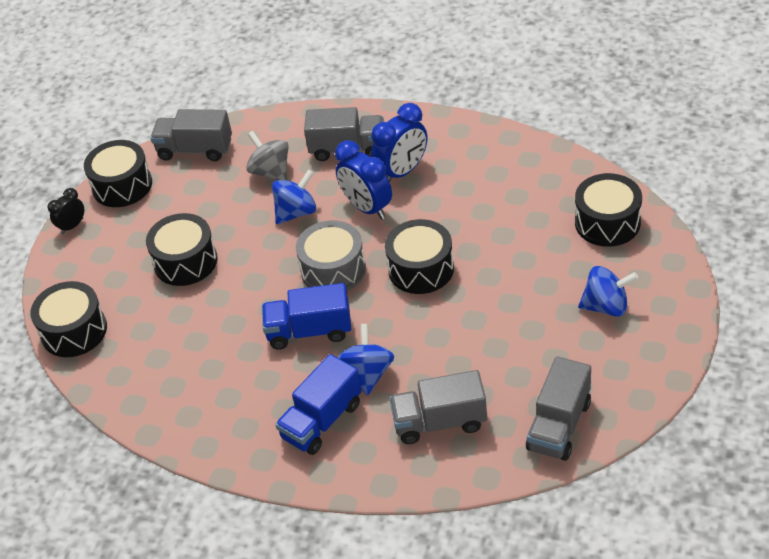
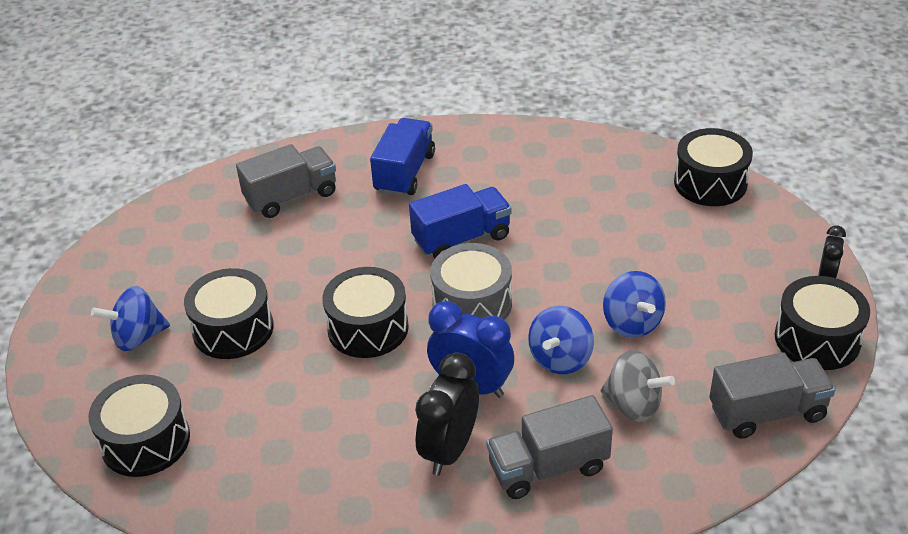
camera: 155 degrees right, 5 degrees down
black drum [146,213,217,286] -> black drum moved to [184,268,274,359]
blue spinning top [338,324,394,396] -> blue spinning top moved to [603,271,666,338]
blue clock [371,103,427,182] -> black clock [415,352,479,475]
grey truck [526,356,591,461] -> none

